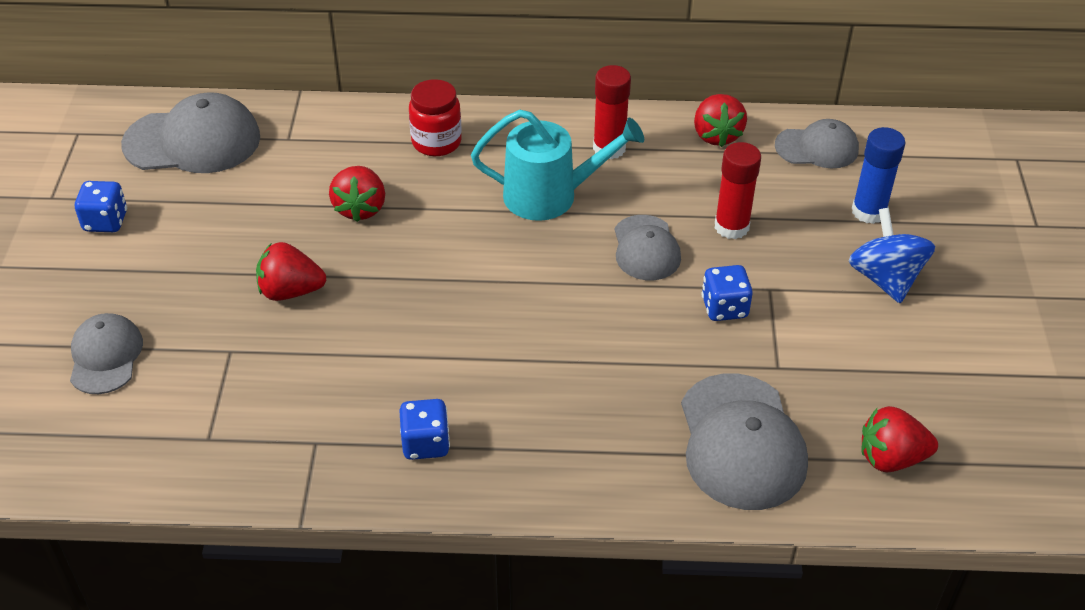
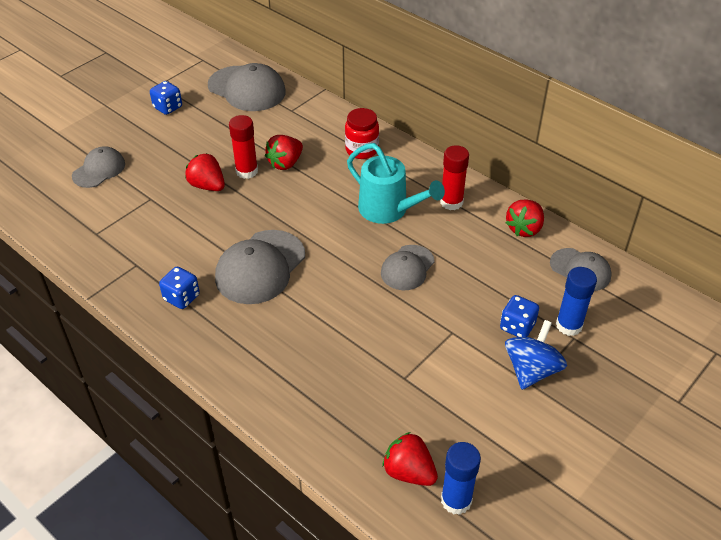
camera: 40 degrees right, 0 degrees up
grey cap [681,373,808,510] -> grey cap moved to [215,230,305,304]
blue dice [702,265,753,321] -> blue dice moved to [500,295,539,337]
red glue stick [715,142,761,239] -> red glue stick moved to [229,115,258,179]
none -> blue glue stick [441,442,481,515]

